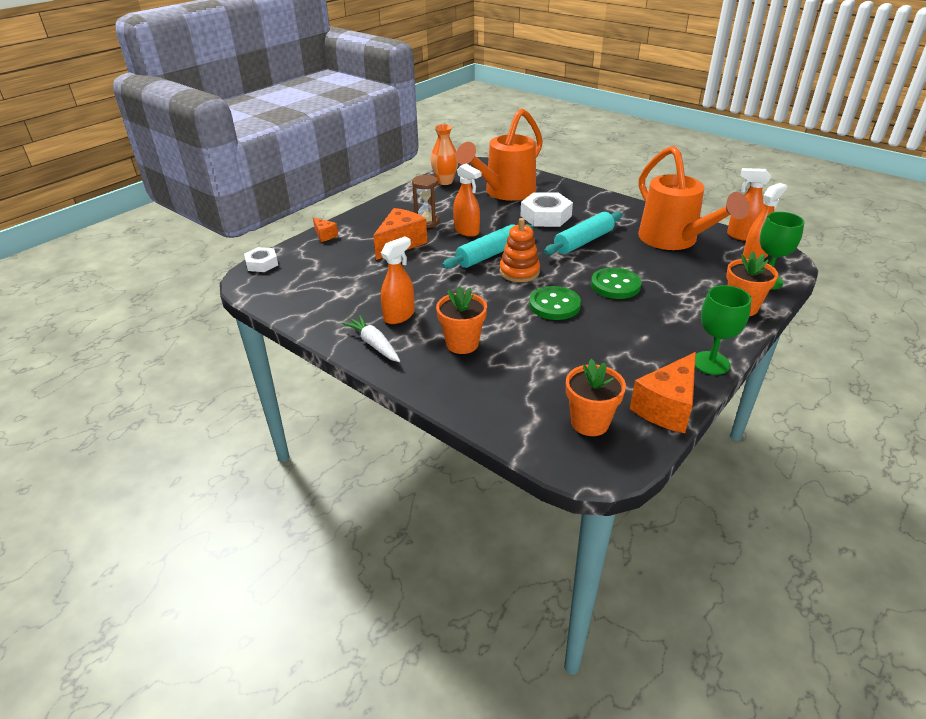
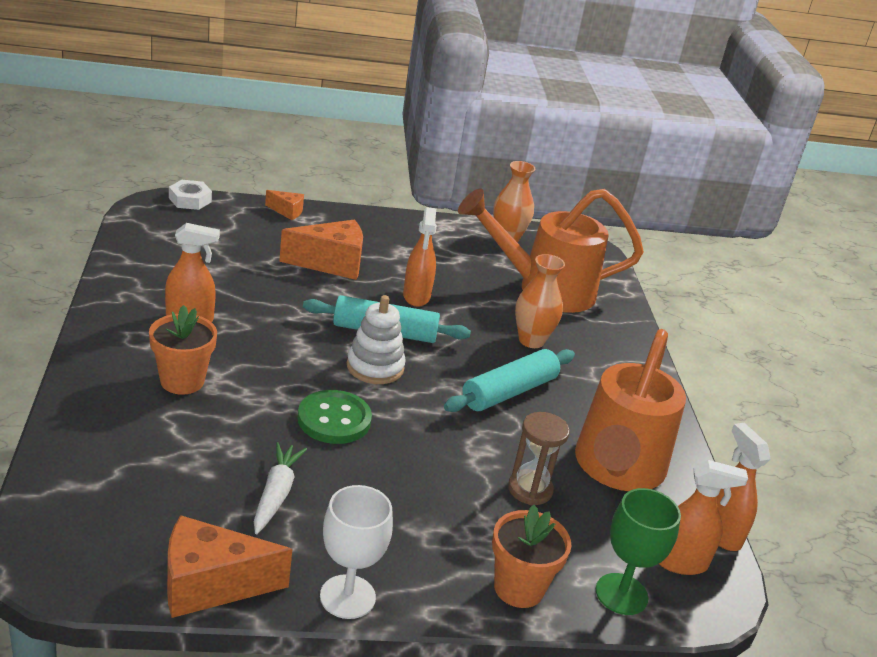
camera: 40 degrees right, 5 degrees down
orange cheese [313,217,338,242] -> orange cheese turned 75 degrees counterclockwise [265,190,304,220]
white carrot [342,315,400,362] -> white carrot moved to [254,442,307,534]
brown hourglass [412,175,440,228] -> brown hourglass moved to [508,412,570,505]
orange stacking toy [500,218,540,282] -> white stacking toy [347,295,406,384]
white nut [520,192,573,227] -> orange vase [515,254,565,348]
turquoise rolling pin [544,212,622,255] -> turquoise rolling pin turned 45 degrees counterclockwise [444,349,575,412]
orange flower pot [566,359,626,436] -> none
green button [591,267,641,299] -> none
green goblet [695,285,751,375] -> white goblet [320,485,393,619]

